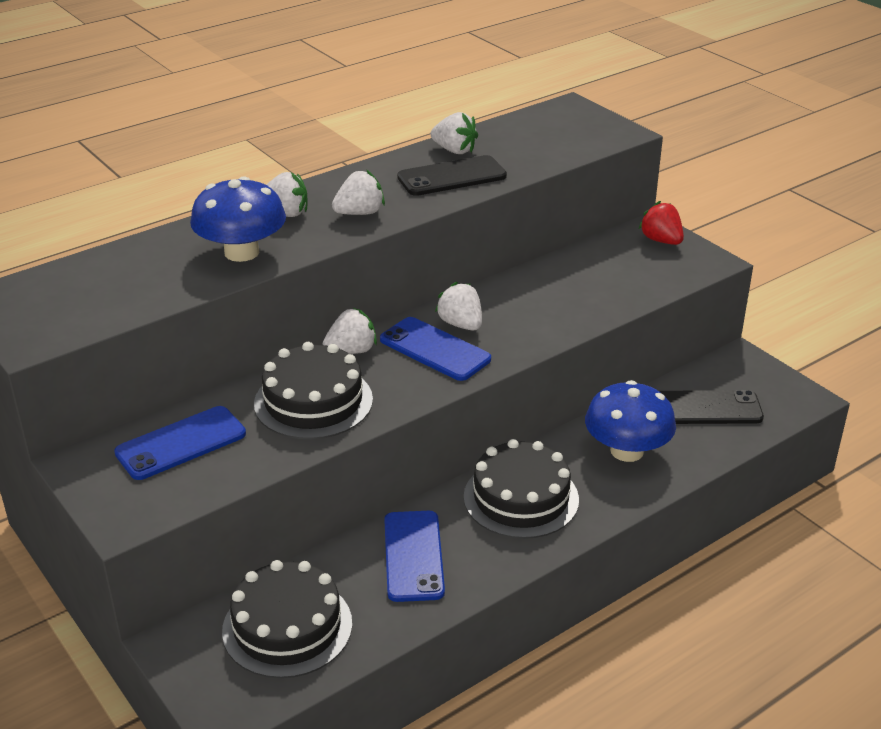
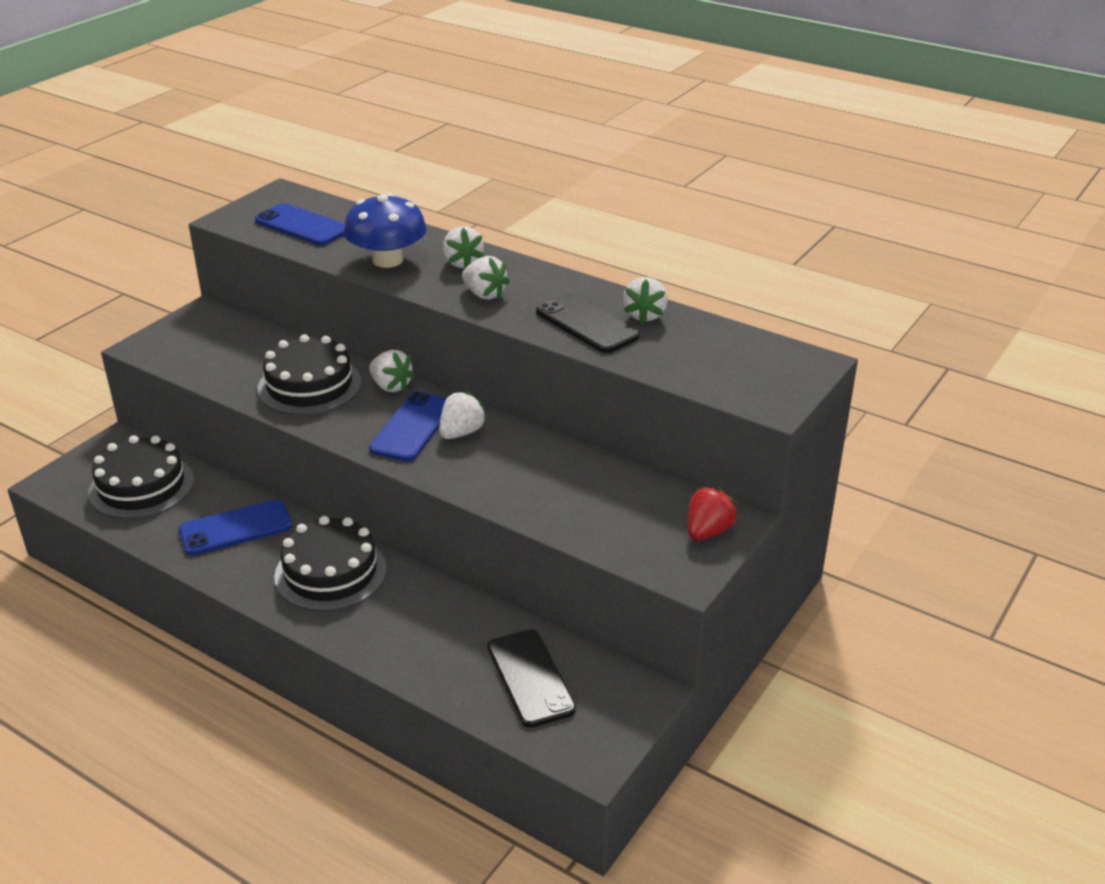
camera: 70 degrees right, 0 degrees up
blue phone [114,406,246,480] -> blue phone moved to [255,203,345,245]
blue mushroom [585,380,676,462] -> none

